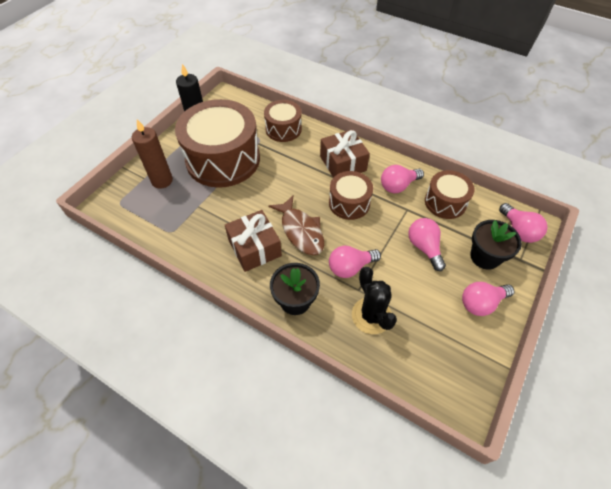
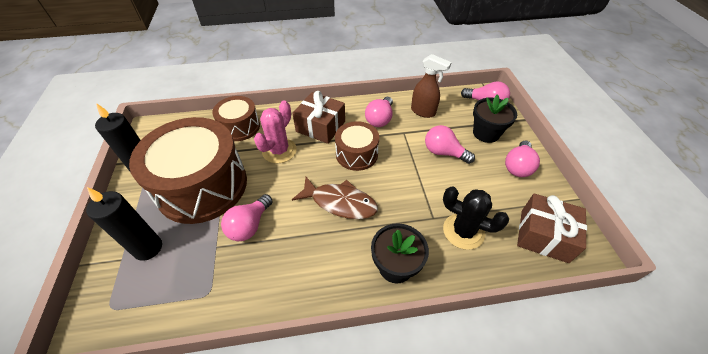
camera: 40 degrees left, 5 degrees down
brown candle [132,119,173,188] -> black candle [86,187,162,261]
brown gift [225,210,282,272] -> brown gift moved to [517,193,587,263]
pink light bulb [329,246,381,278] -> pink light bulb moved to [221,194,273,241]
brown drum [425,170,474,219] -> brown spray bottle [411,54,452,118]
none -> pink cactus [254,101,297,163]

